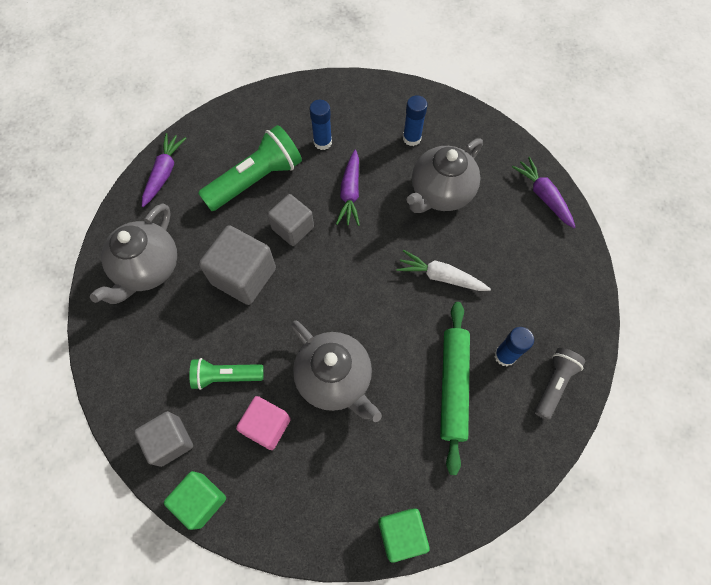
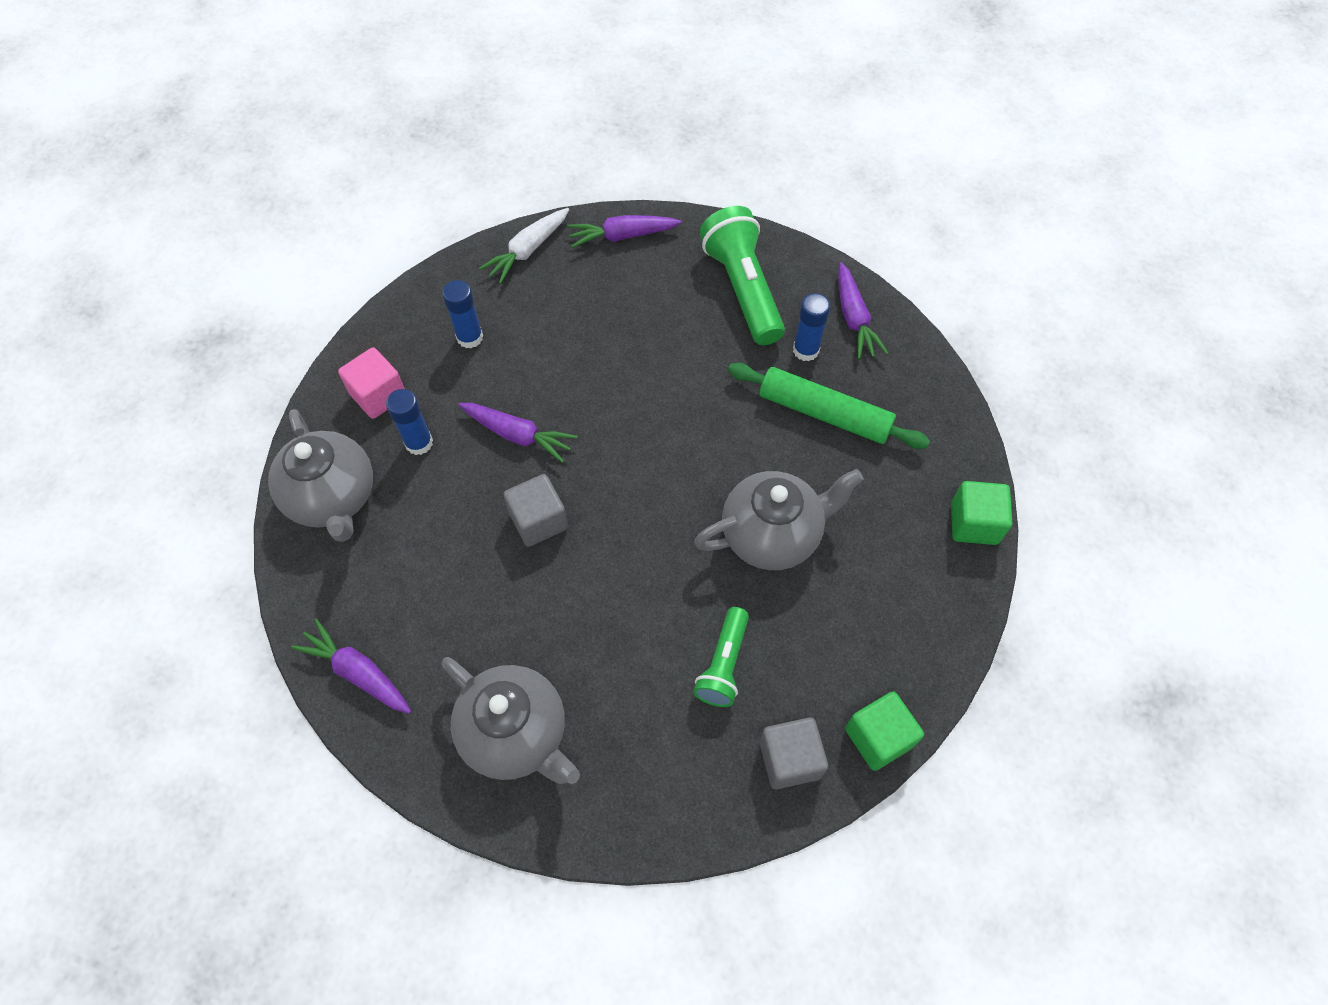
camera: 70 degrees left, 5 degrees down
green flashlight [198,125,302,211] -> green flashlight moved to [700,206,785,345]
grey cube [199,225,276,305] -> none
pink cube [236,396,291,450] -> pink cube moved to [338,347,405,419]
white carrot [396,250,491,291] -> white carrot moved to [479,208,569,284]
grey teapot [407,138,483,213] -> grey teapot moved to [268,409,373,542]
grey flashlight [535,348,585,420] -> purple carrot [838,262,888,359]

